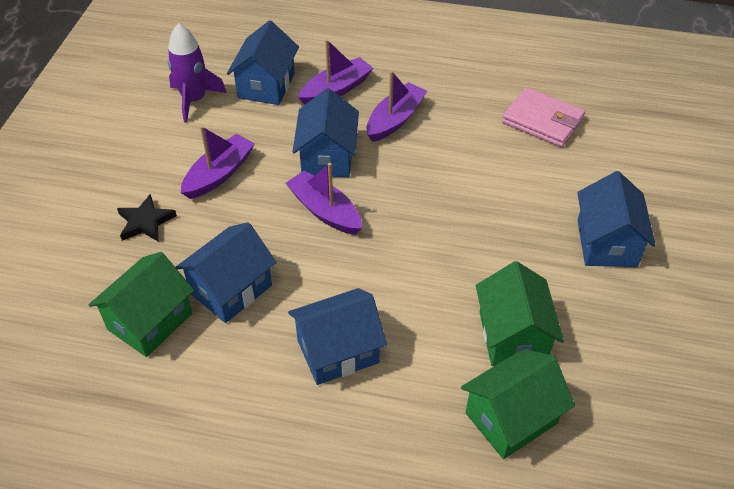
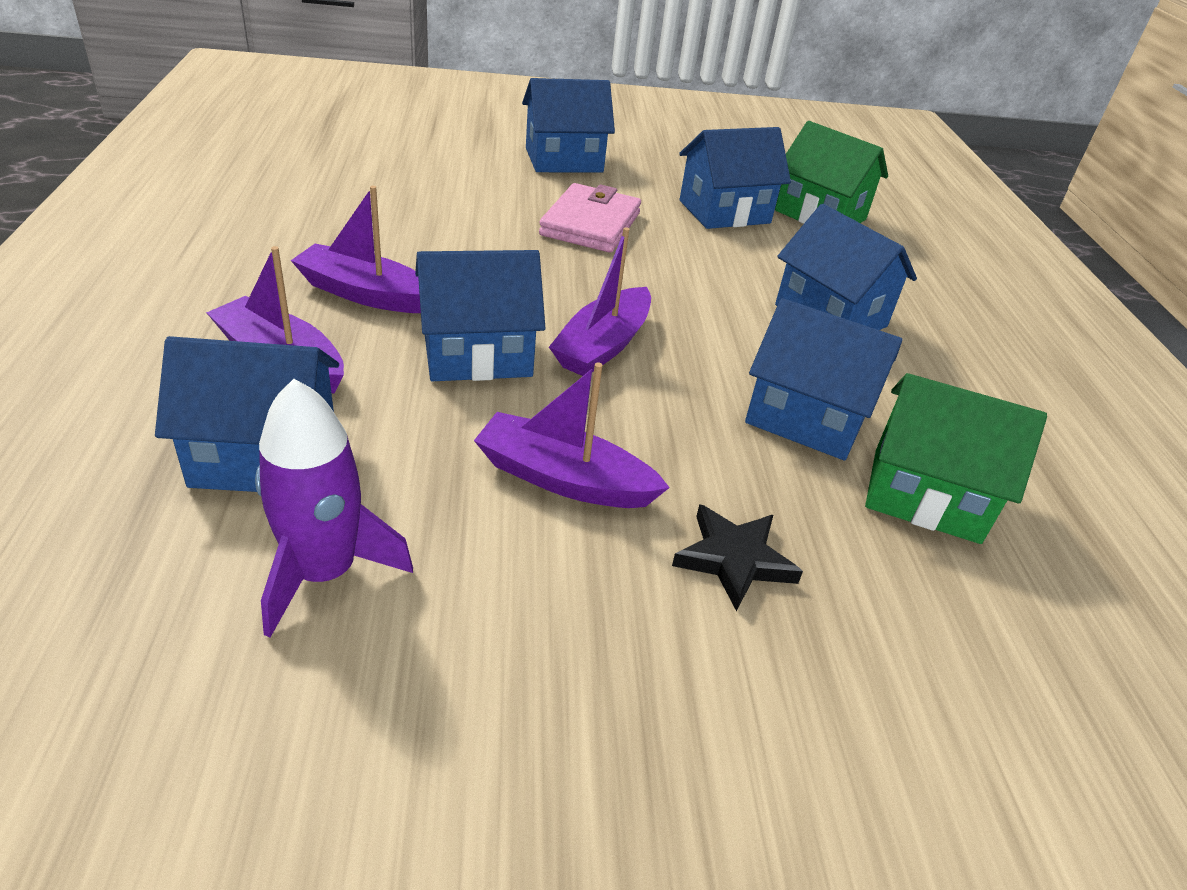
camera: 110 degrees left, 10 degrees down
green house [476,261,564,366] -> blue house [679,127,791,229]
pink wallet [502,87,585,147] -> pink wallet moved to [539,183,641,253]

